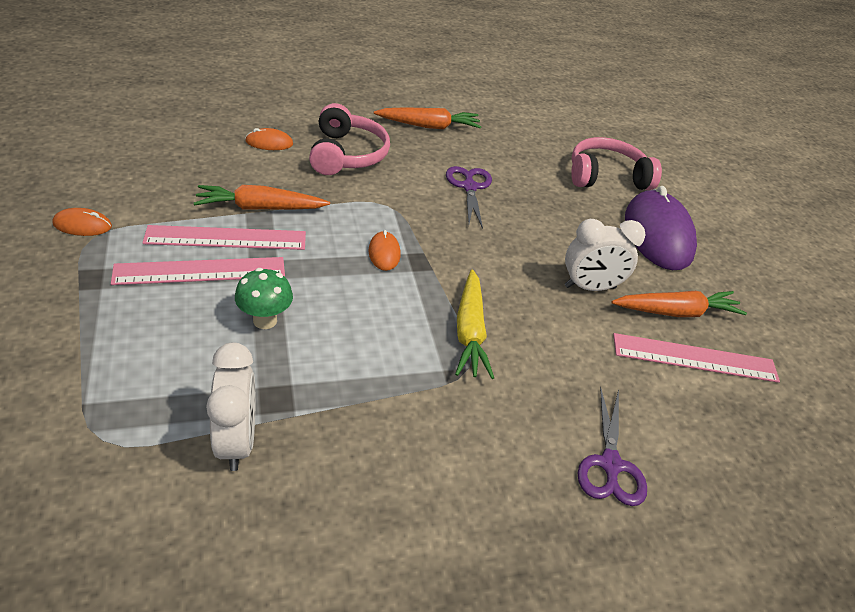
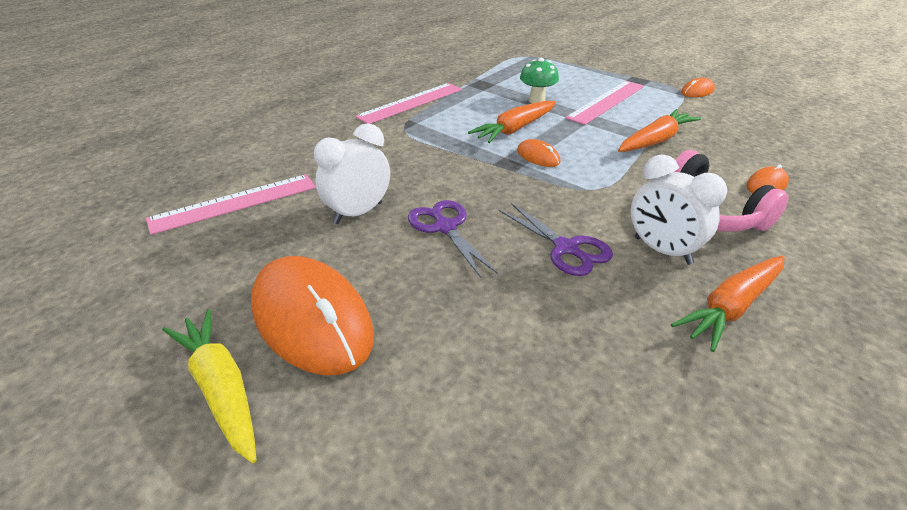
camera: 150 degrees right, 5 degrees down
pink ruler [142,225,306,250] -> pink ruler moved to [355,83,462,124]
white clock [206,343,255,471] -> white clock moved to [631,154,727,265]
yellow carrot [455,269,494,379] -> yellow carrot moved to [162,309,256,463]
pink headphones [571,137,662,190] -> none
purple scissors [578,387,647,506] -> purple scissors moved to [408,200,498,278]
orange carrot [612,291,747,317] -> orange carrot moved to [468,101,556,143]
purple mouse [625,186,697,270] -> orange mouse [251,256,374,375]

